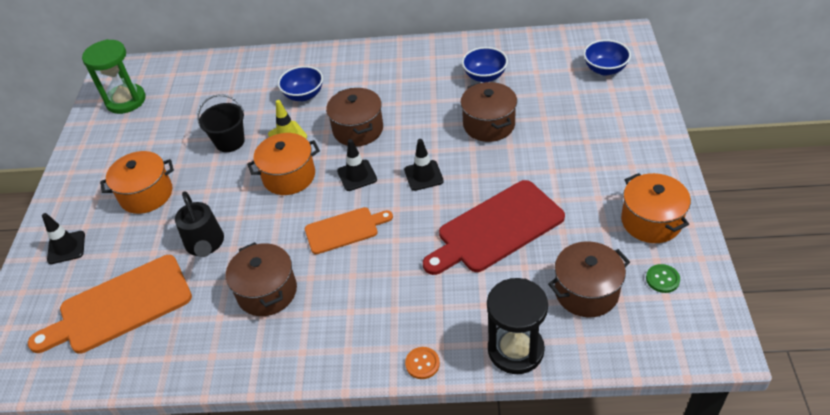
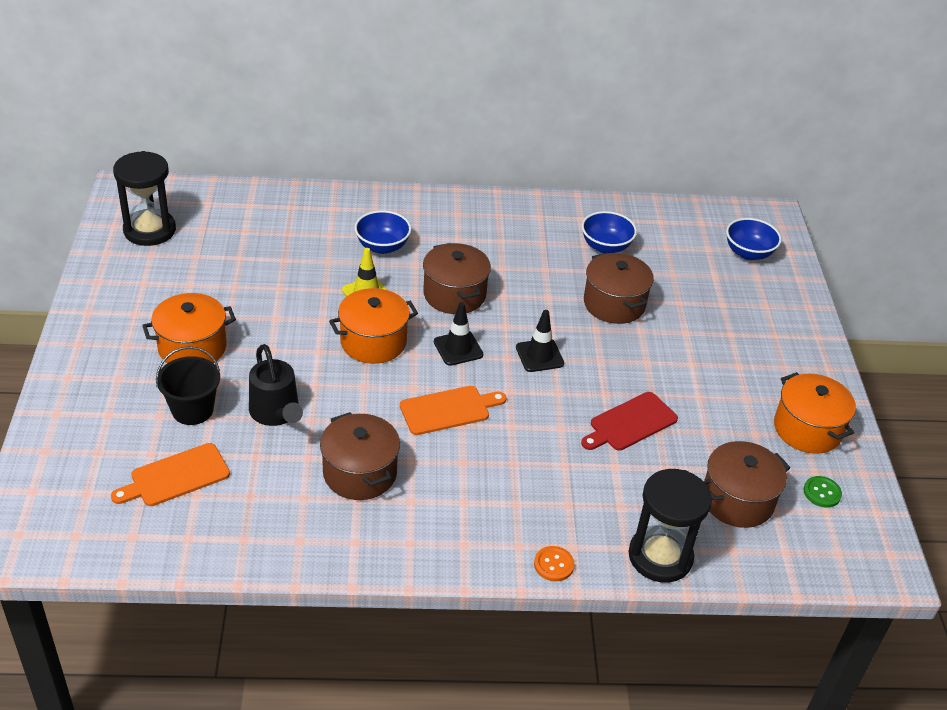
camera: 10 degrees left, 5 degrees down
orange cutting board [28,255,192,354] -> orange cutting board [111,443,230,506], size x0.59
black traffic cone [42,213,85,264] -> none
green hourglass [82,39,146,114] -> black hourglass [113,151,176,246]
black bucket [197,94,245,152] -> black bucket moved to [156,346,220,425]
red cutting board [423,180,565,275] -> red cutting board [581,392,678,451], size x0.59

